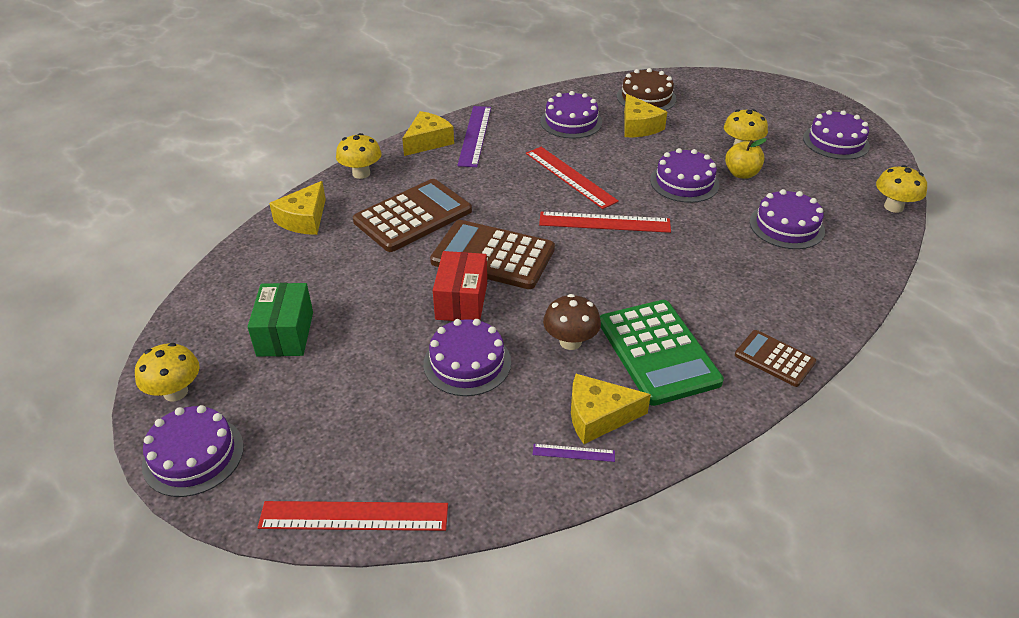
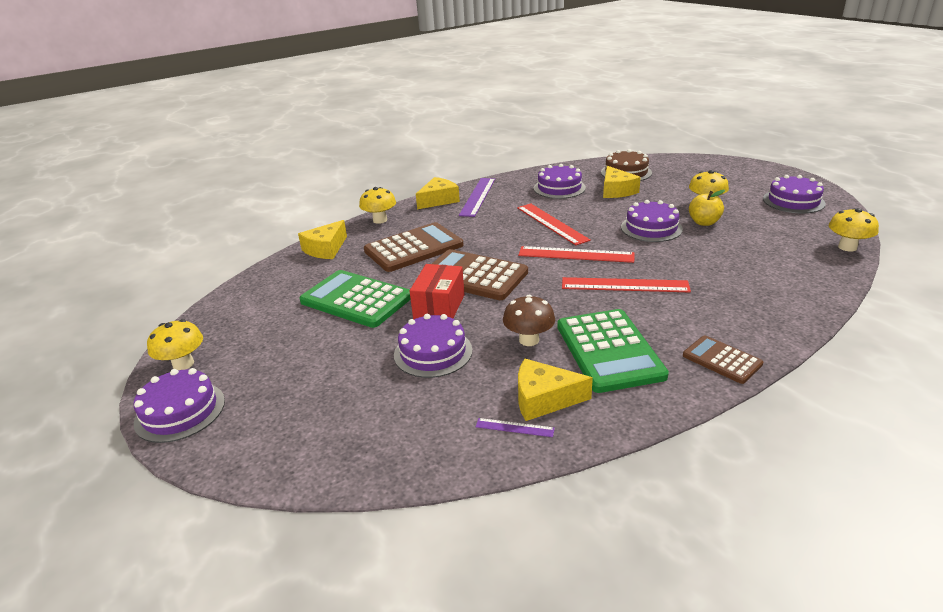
camera: 10 degrees right, 10 degrees down
green box [248,283,313,357] -> none
red ruler [257,501,448,531] -> red ruler moved to [562,277,691,292]
purple cake [750,189,825,249] -> none
none -> green calculator [299,270,411,328]

